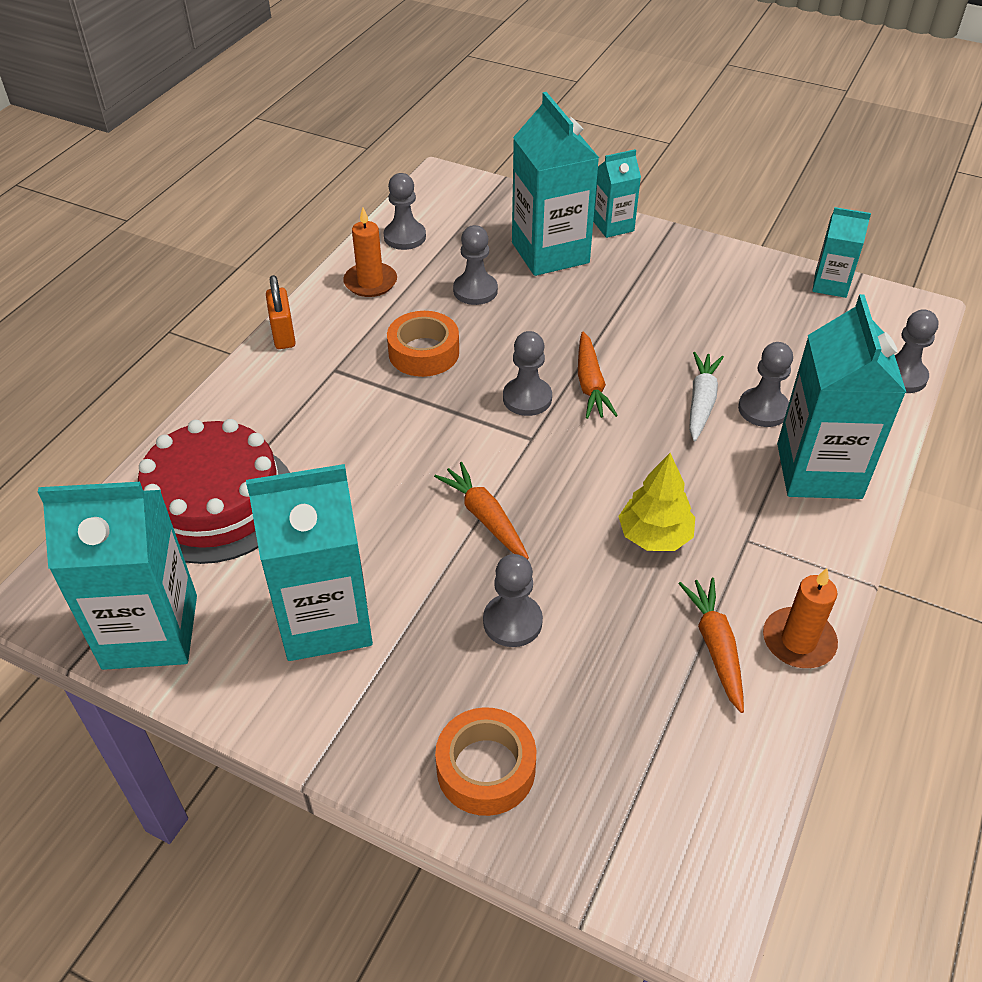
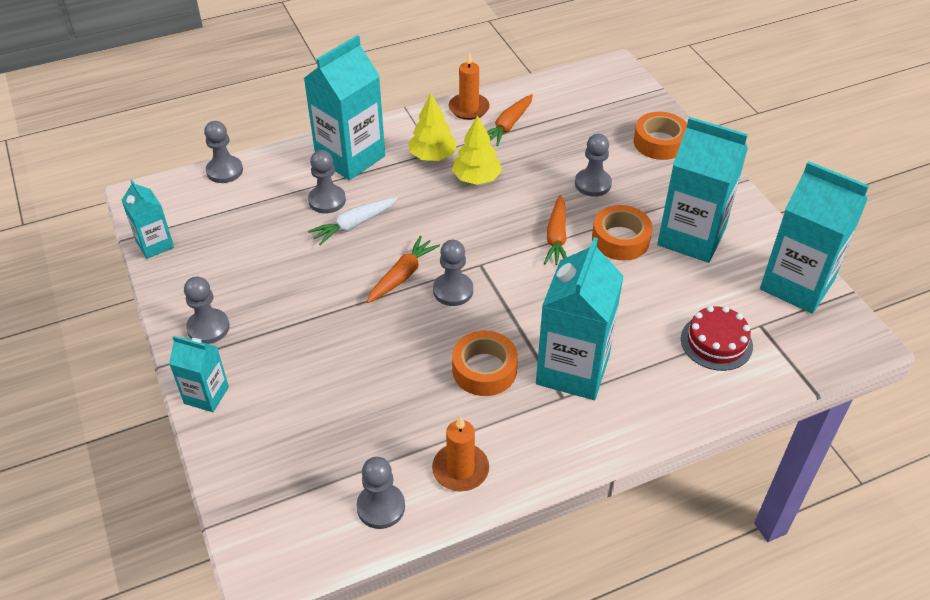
camera: 140 degrees left, 0 degrees up
red cake [138,419,290,564] -> red cake [681,306,753,371], size x0.57
orange padlock [266,275,296,349] -> none
grey pawn [453,225,498,305] -> grey pawn moved to [184,277,230,344]
turquoise carton [512,92,599,276] -> turquoise carton moved to [536,237,624,400]
none -> yellow tree [409,94,457,161]
none -> orange tape [592,205,653,261]

